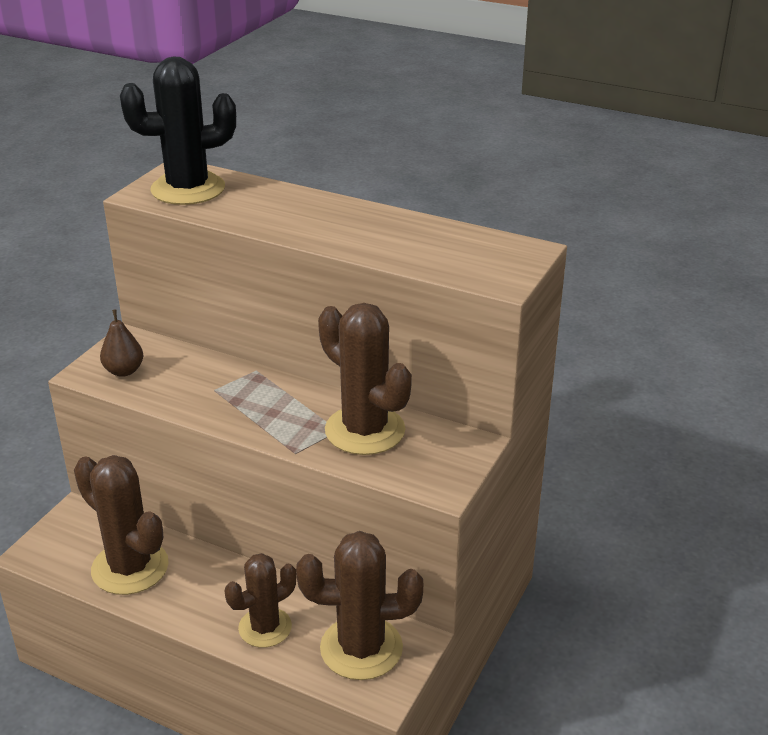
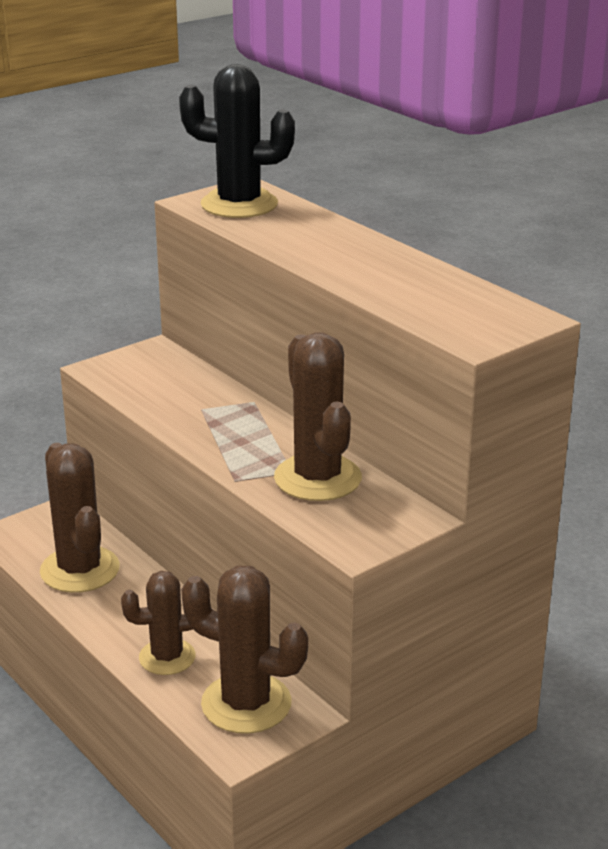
camera: 25 degrees right, 5 degrees down
brown pear [100,309,143,377] -> none

